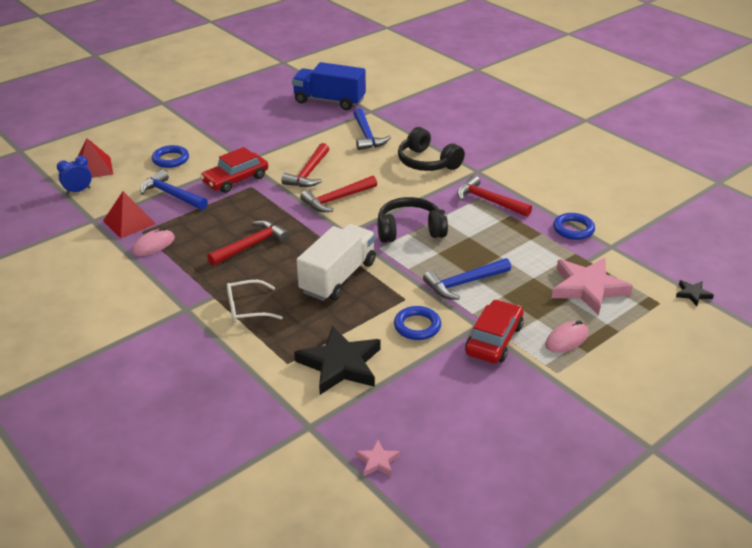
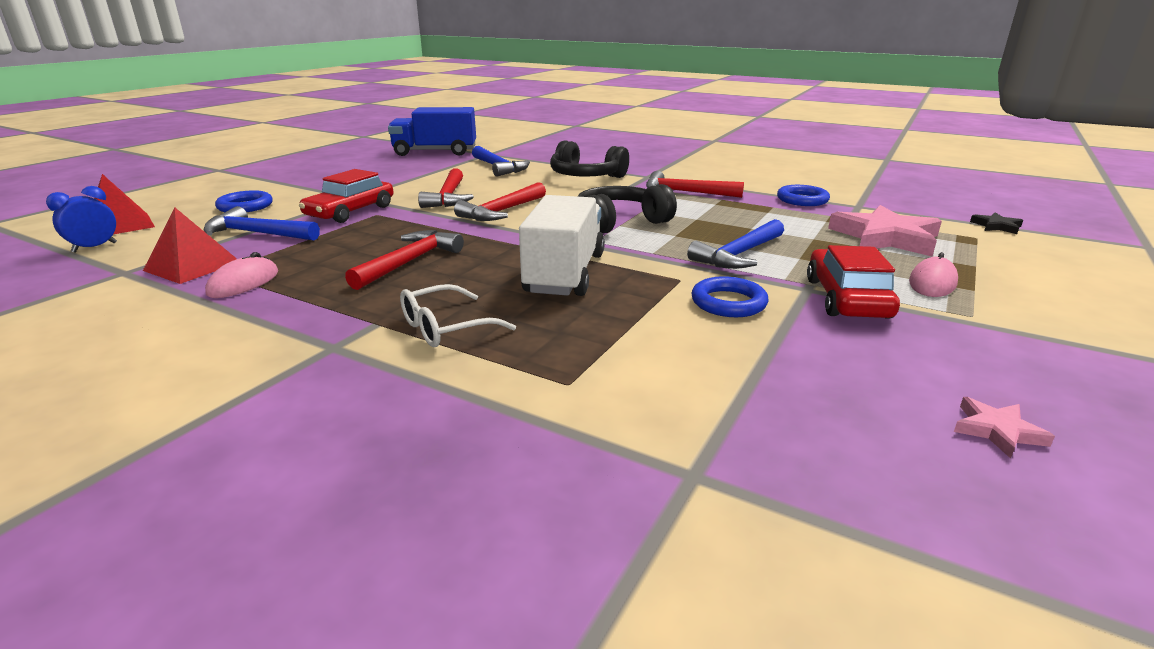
camera: 20 degrees left, 10 degrees down
black star [294,325,381,395] -> none
pink star [356,440,400,476] -> pink star moved to [954,397,1055,459]

